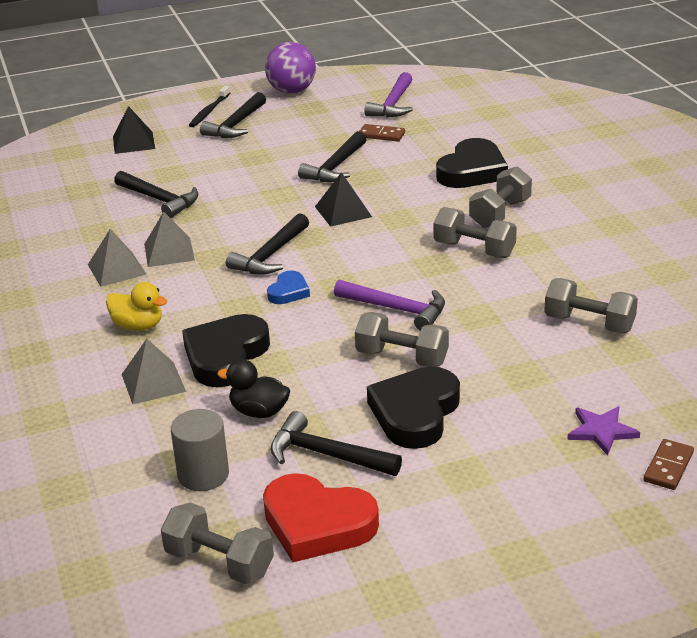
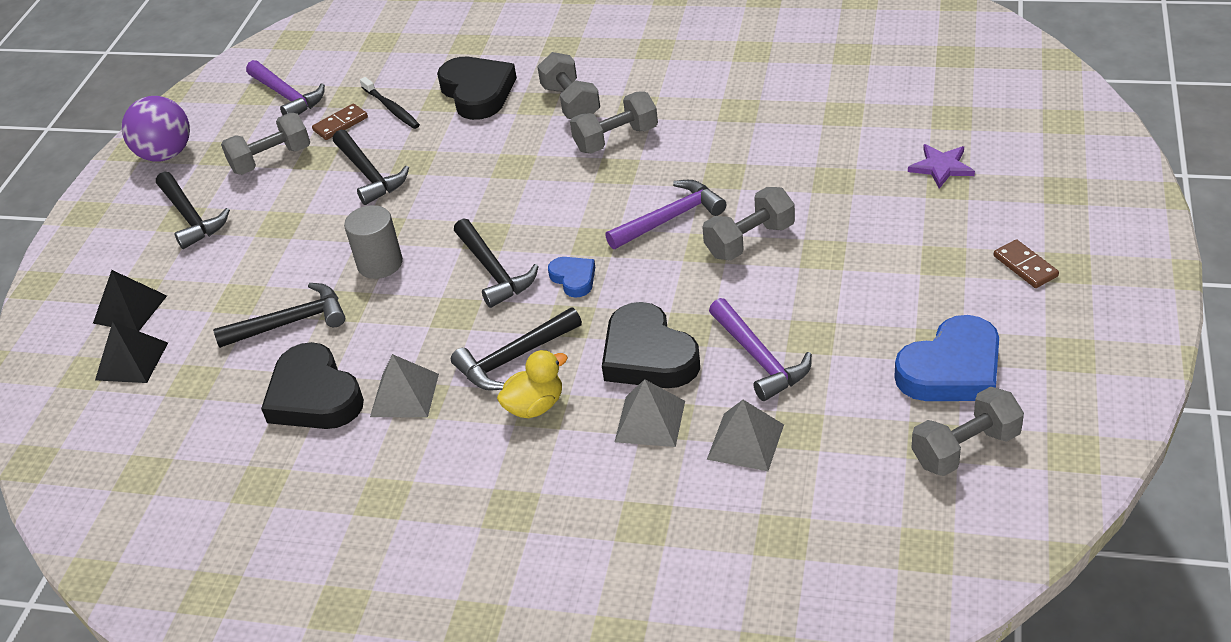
camera: 55 degrees left, 10 degrees up
grey pyramid [144,212,195,267] -> grey pyramid moved to [707,400,784,471]
grey cylinder [171,409,229,491] -> grey cylinder moved to [344,205,403,279]
black toothbrush [189,86,230,127] -> black toothbrush moved to [360,77,420,129]
black duck [217,359,290,418] -> purple hammer [709,298,812,401]
red heart [263,473,379,562] -> blue heart [894,315,999,401]
black hammer [270,411,402,476] -> black hammer moved to [451,307,582,391]
black pyramid [315,172,372,227] -> black pyramid moved to [95,322,168,383]
black heart [367,367,460,449] -> black heart moved to [261,342,364,429]
grey dumbbell [544,278,638,334] -> grey dumbbell moved to [221,113,310,175]
brown domino [644,439,694,490] -> brown domino moved to [994,239,1059,288]

